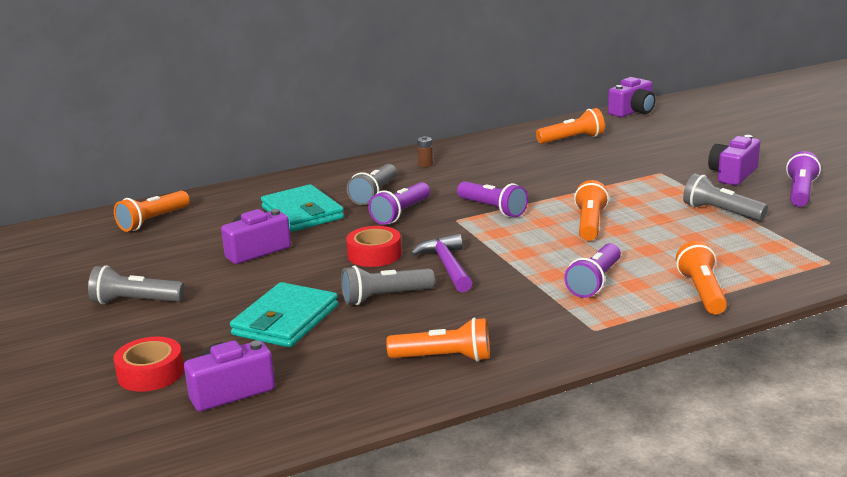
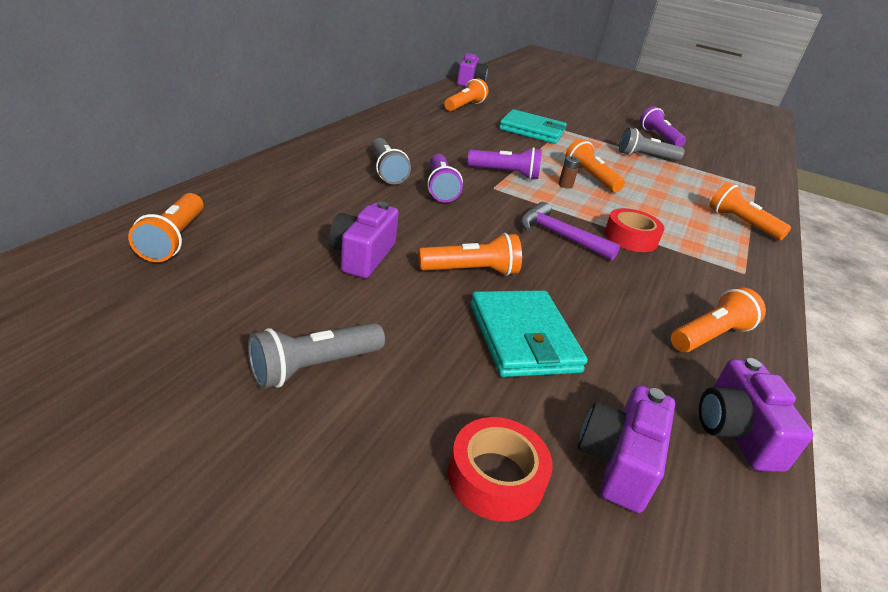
camera: 45 degrees left, 10 degrees up
turquoise wallet [261,184,344,232] -> turquoise wallet moved to [499,109,567,144]
grey flashlight [341,265,435,305] -> none
red tape [346,226,402,267] -> red tape moved to [604,208,664,252]
brown battery [417,136,433,167] -> brown battery moved to [558,156,580,189]
purple flashlight [564,243,621,298] -> none
purple camera [708,135,760,186] -> purple camera moved to [699,358,814,472]
none -> orange flashlight [418,233,522,276]

